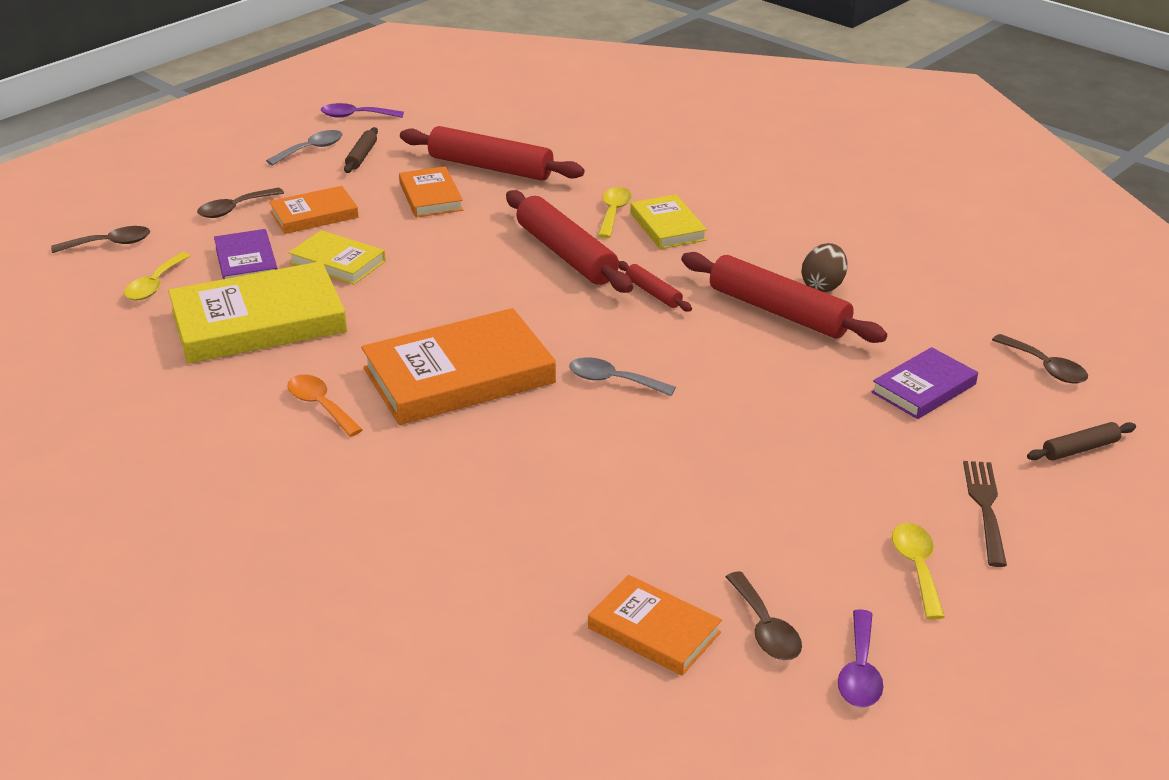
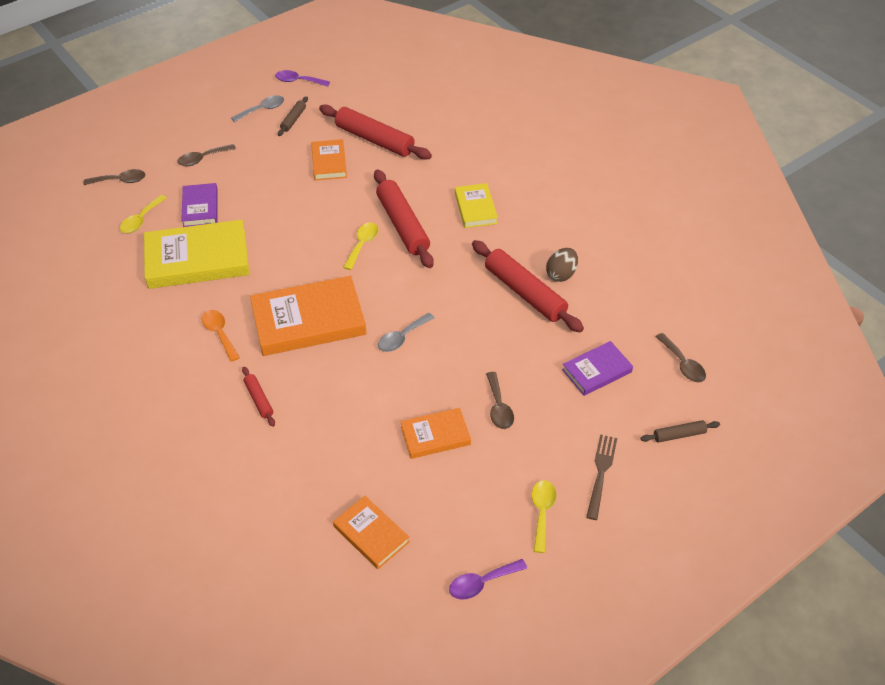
camera: 10 degrees right, 15 degrees up
orange book [269,186,359,234] -> orange book moved to [401,408,471,459]
yellow book [288,230,386,285] -> none
grey spoon [569,357,676,396] -> grey spoon turned 75 degrees counterclockwise [378,313,435,352]
yellow spoon [598,187,632,238] -> yellow spoon moved to [343,222,378,270]
red rolling pin [619,261,692,311] -> red rolling pin moved to [242,367,275,427]
brown spoon [726,571,802,660] -> brown spoon moved to [486,372,514,429]
purple spoon [838,609,883,707] -> purple spoon turned 45 degrees clockwise [449,559,527,600]

